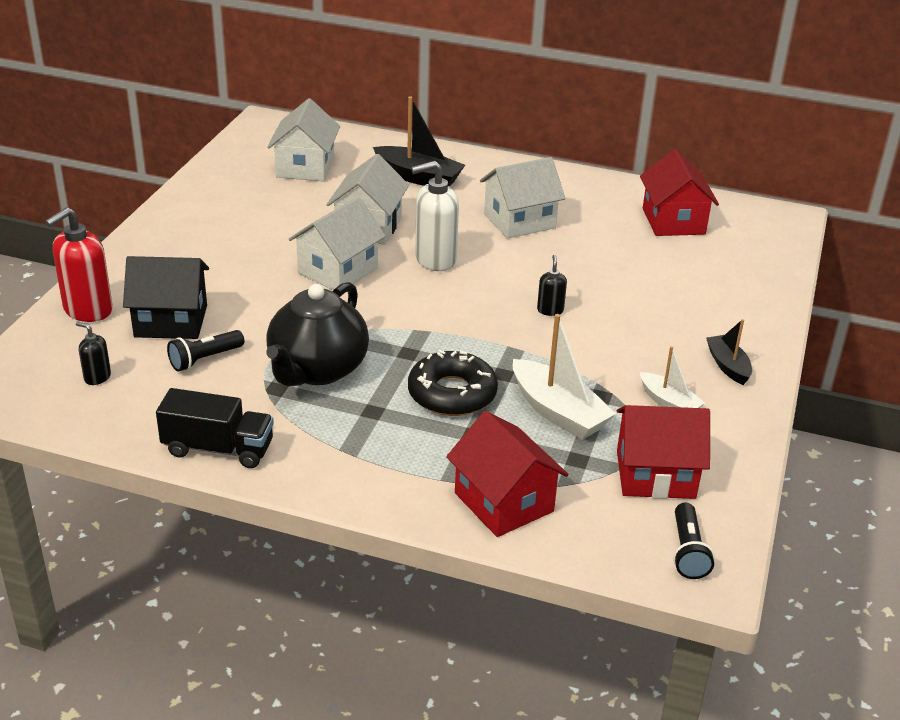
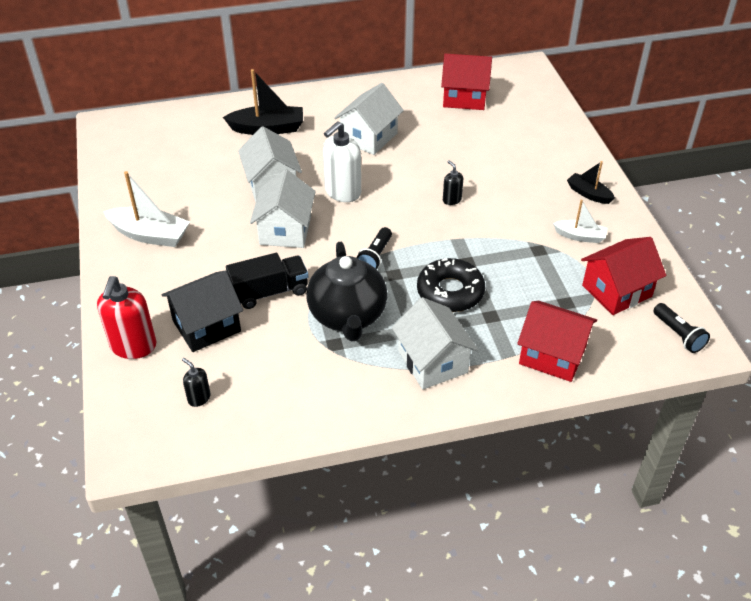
camera: 30 degrees left, 10 degrees up
black soap dispenser [76,322,111,385] -> black soap dispenser turned 45 degrees clockwise [182,358,211,407]
black truck [156,388,274,468] -> black truck moved to [226,253,308,309]
black flashlight [167,330,244,371] -> black flashlight moved to [356,227,392,270]
white house [267,98,340,181] -> white house moved to [392,297,478,389]
white boat [513,314,616,440] -> white boat moved to [103,171,190,247]
red house [640,149,719,236] -> red house turned 45 degrees counterclockwise [441,54,492,110]

